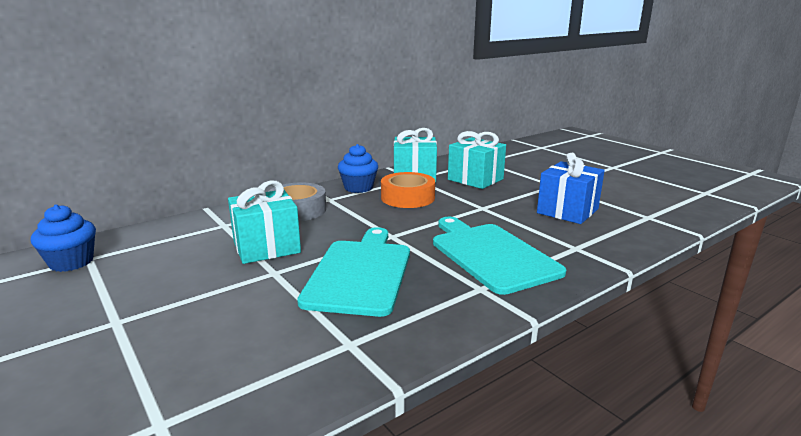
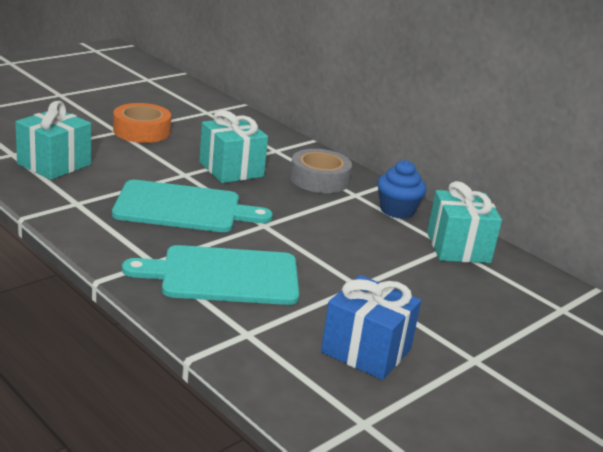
camera: 80 degrees right, 5 degrees up
blue cupcake [31,204,96,272] -> none
orange tape [381,172,435,208] -> orange tape moved to [113,103,171,143]
turquoise cutting board [433,217,566,295] -> turquoise cutting board turned 150 degrees counterclockwise [122,245,299,305]
turquoise gift [448,131,506,189] -> turquoise gift moved to [15,101,91,180]

